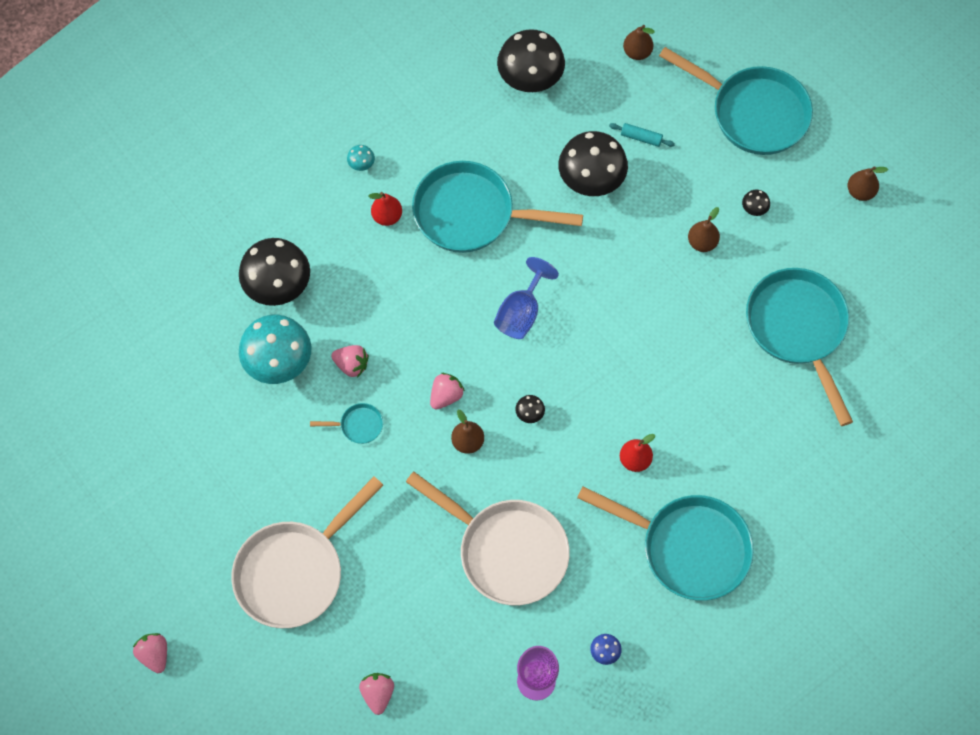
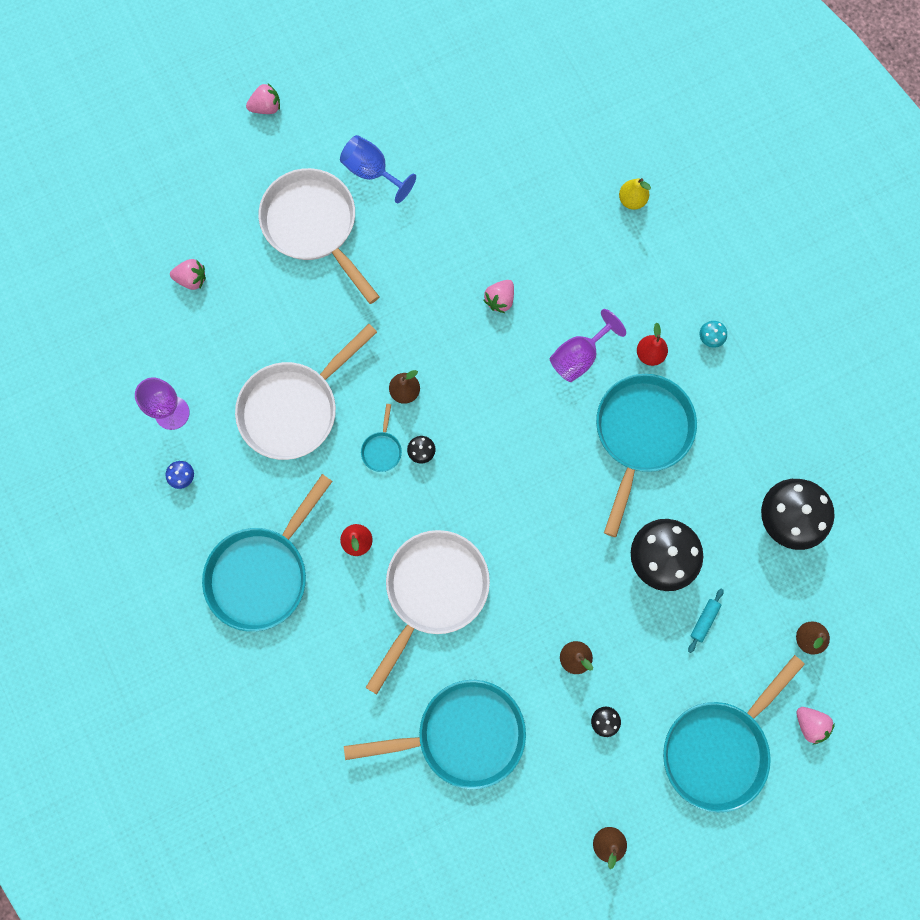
camera: 100 degrees right, 10 degrees up
black mushroom [239,238,310,306] -> none
turquoise mushroom [239,315,311,384] -> none
turquoise pan [310,403,383,444] -> turquoise pan moved to [361,404,402,472]
pink strawberry [430,373,465,410] -> pink strawberry moved to [796,707,835,744]
blue goblet [494,257,559,339] -> blue goblet moved to [340,135,416,203]
none -> white pan [365,530,490,695]
none -> purple goblet [550,309,626,382]
none -> yellow pear [619,178,651,210]

